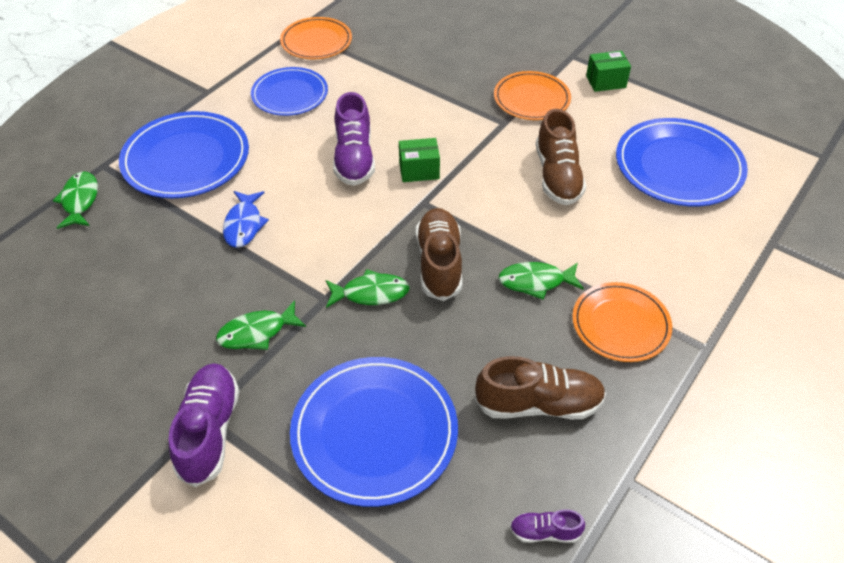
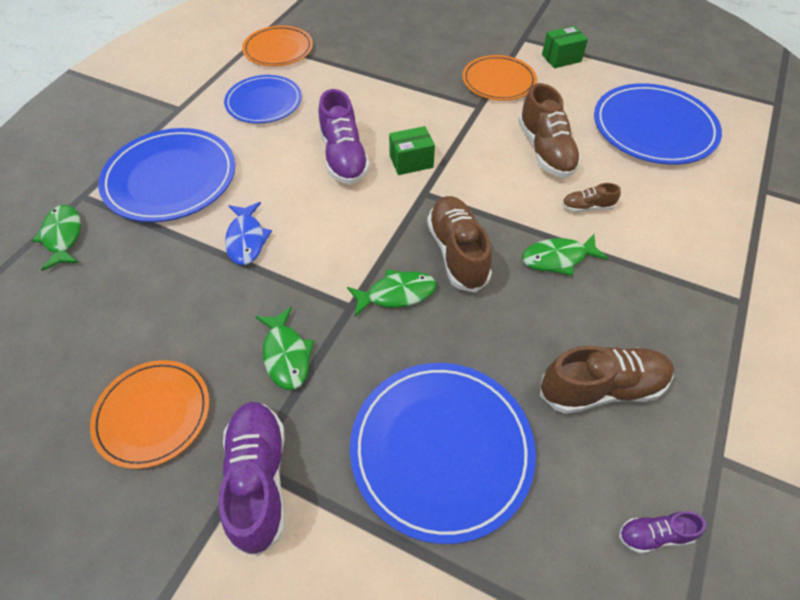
camera: 10 degrees left, 5 degrees up
green fish [216,300,306,350] -> green fish turned 75 degrees counterclockwise [256,307,314,390]
orange plate [572,282,672,362] -> orange plate moved to [90,360,209,469]
none -> brown shoe [562,183,621,212]

